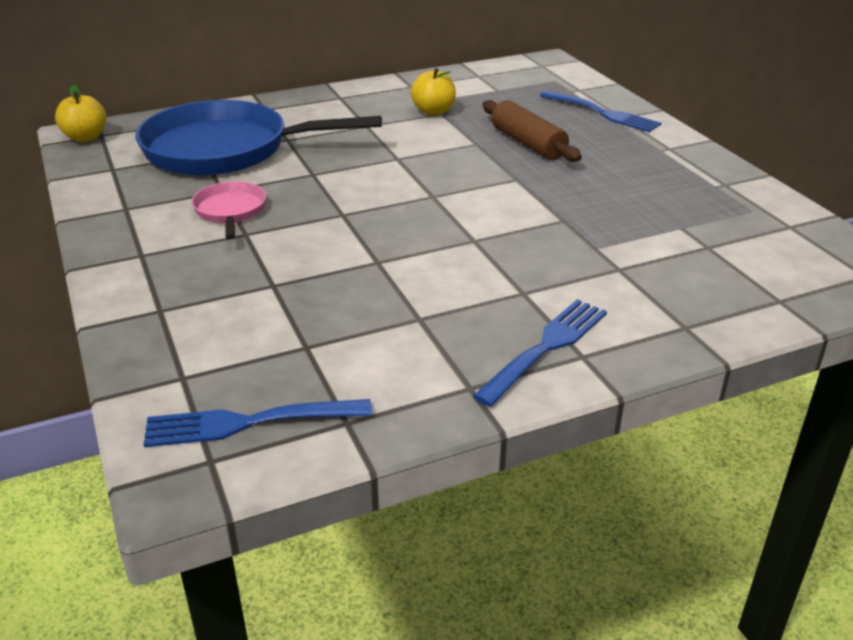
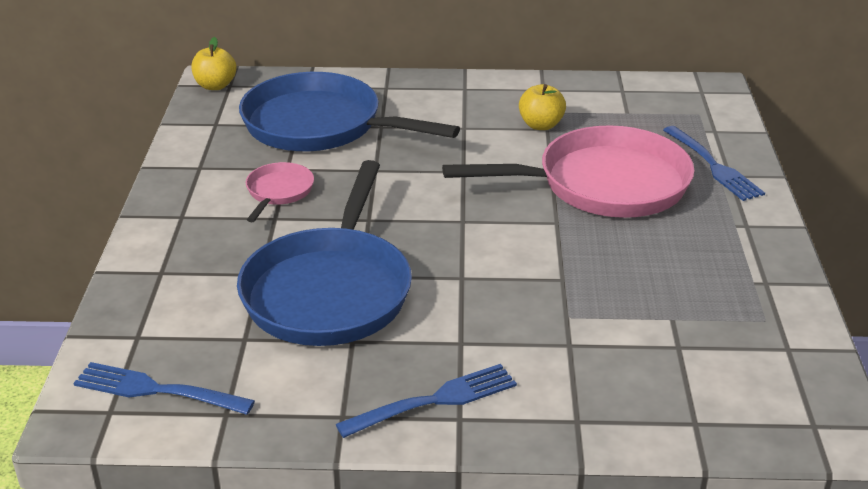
camera: 25 degrees right, 0 degrees up
brown rolling pin [483,100,582,162] -> pink pan [442,125,695,218]
none -> blue pan [237,160,412,346]

